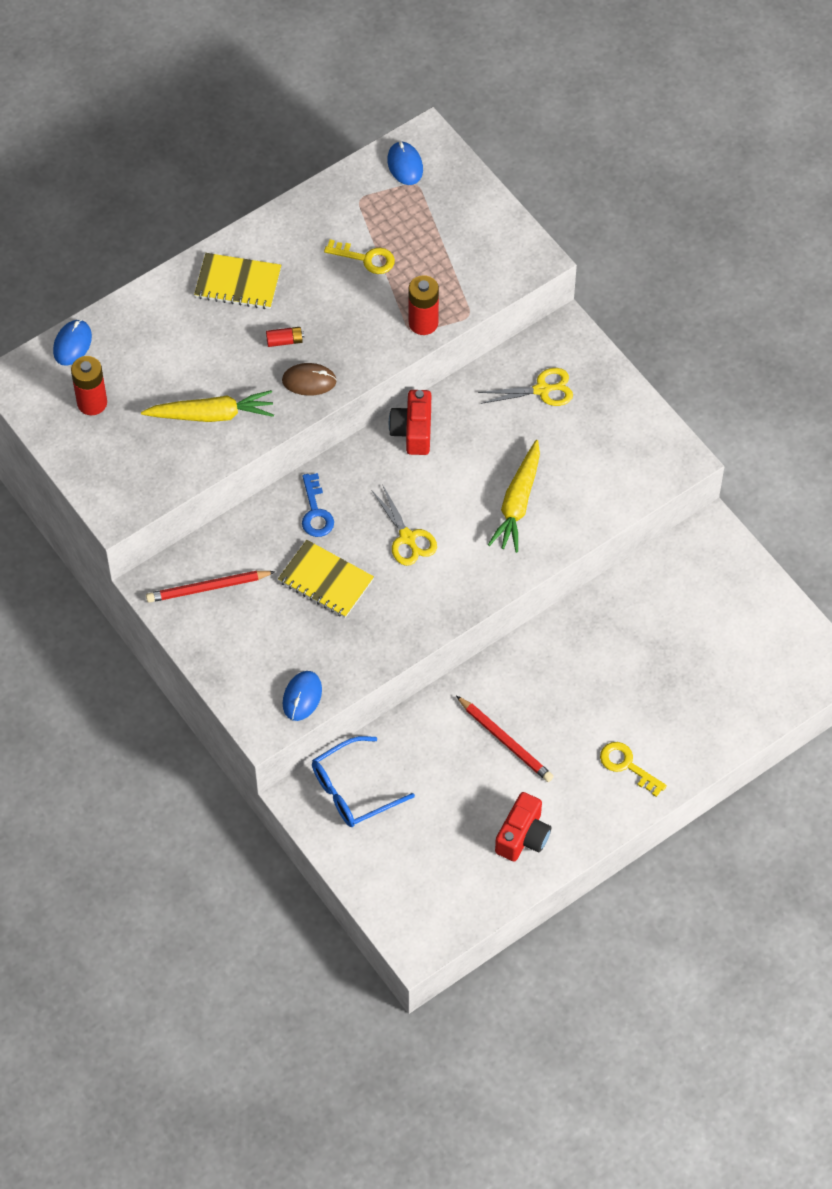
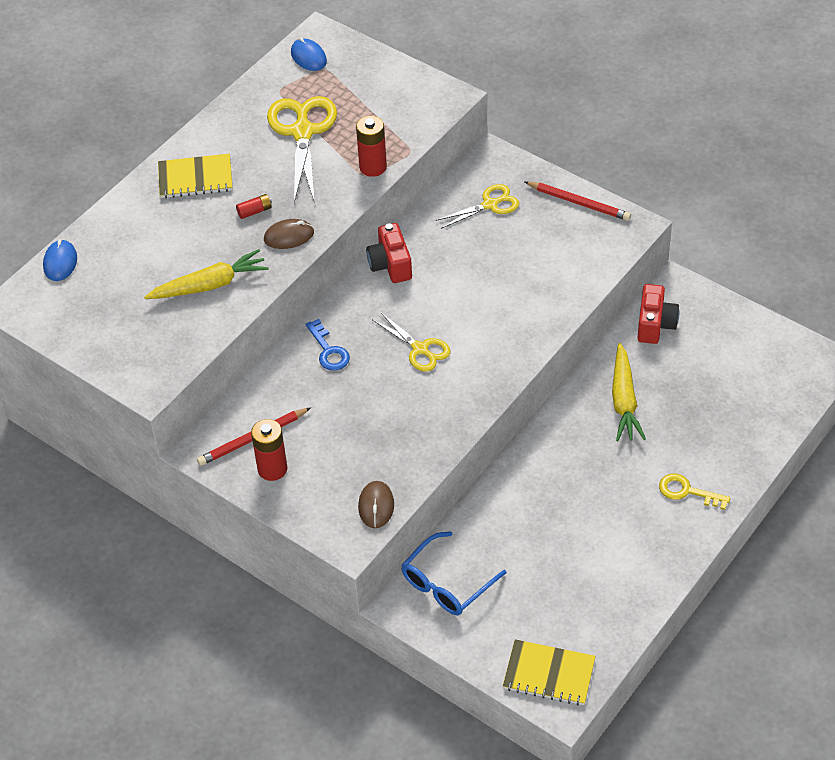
camera: 15 degrees left, 10 degrees down
red battery [71,356,107,415] -> red battery moved to [251,419,287,481]
yellow notebook [278,540,374,618] -> yellow notebook moved to [503,639,596,705]
blue mouse [283,671,322,721] -> brown mouse [358,481,394,528]
yellow key [324,239,395,274] -> yellow scissors [267,96,337,203]
red pencil [456,696,554,782] -> red pencil moved to [524,181,631,221]
yellow carrot [488,440,540,553] -> yellow carrot moved to [612,343,646,441]
red camera [495,792,551,861] -> red camera moved to [637,284,679,344]

